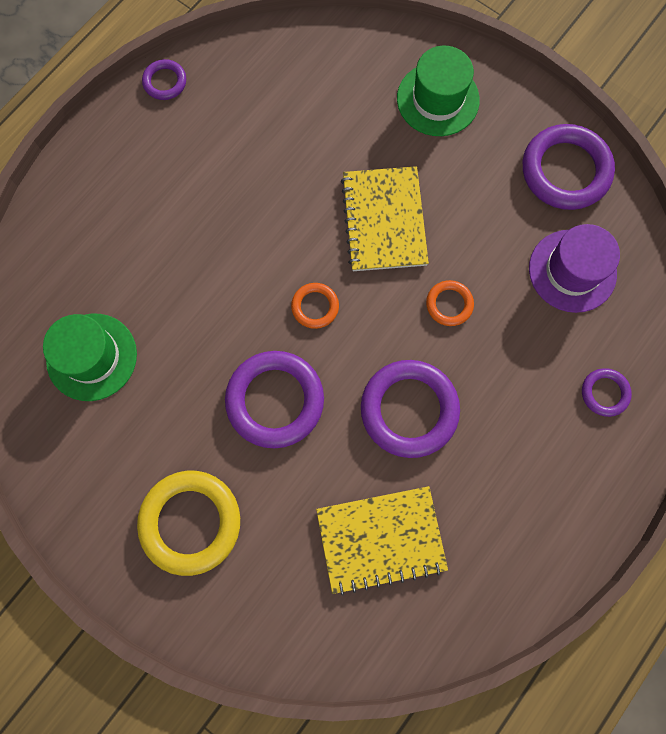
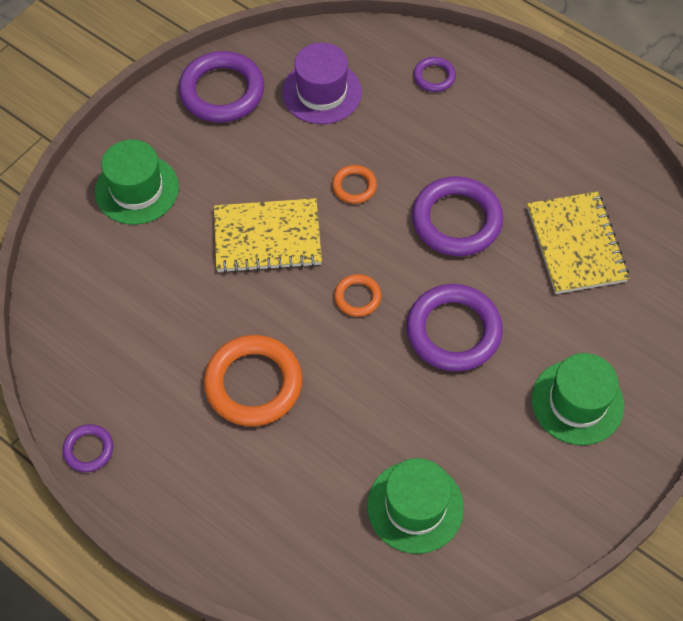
camera: 90 degrees left, 15 degrees down
yellow ring [137,471,240,576] -> green hat [532,353,624,445]
none -> orange ring [204,335,302,426]

